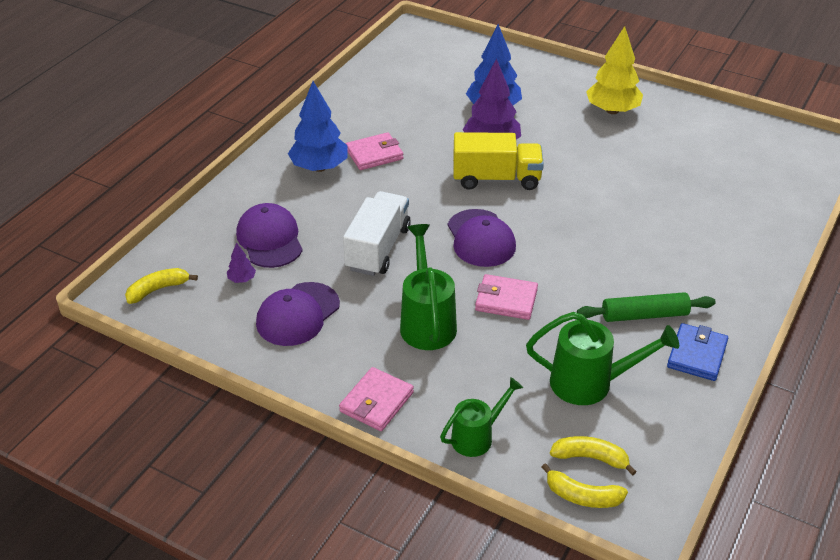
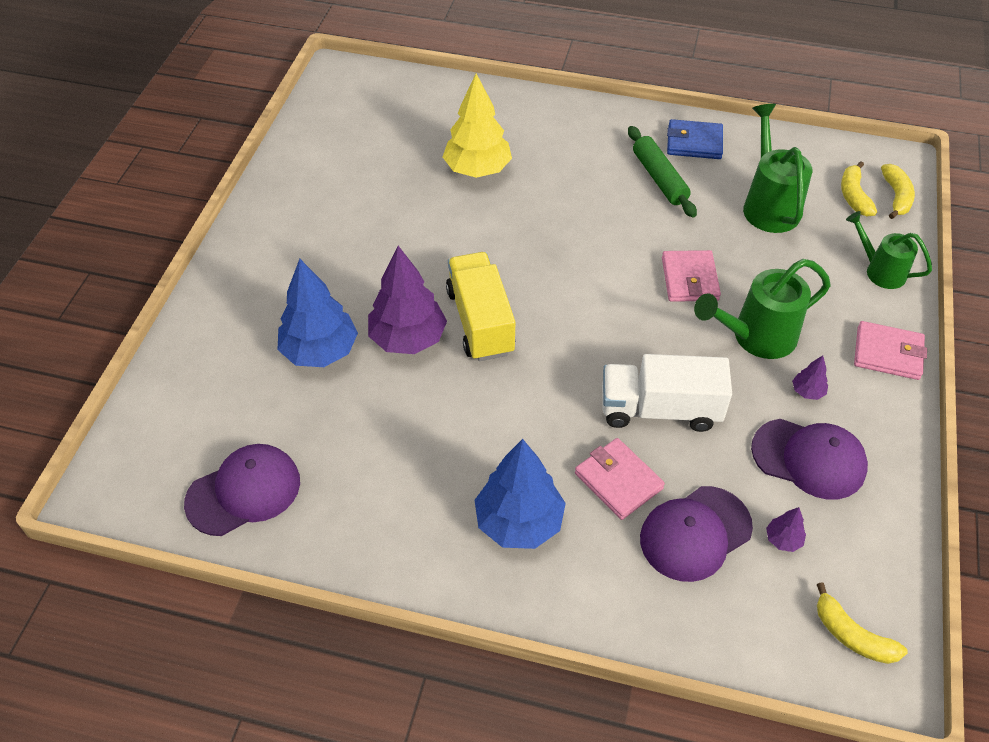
camera: 105 degrees left, 10 degrees up
pink wallet [346,132,404,170] -> pink wallet moved to [575,438,665,520]
purple cap [448,209,516,267] -> purple cap moved to [184,444,300,536]
yellow tree [586,26,643,114] -> yellow tree moved to [443,74,512,178]
none -> purple tree [792,355,828,400]

